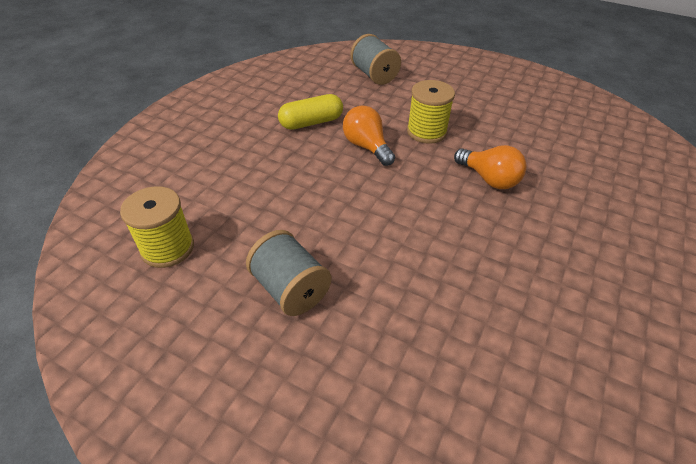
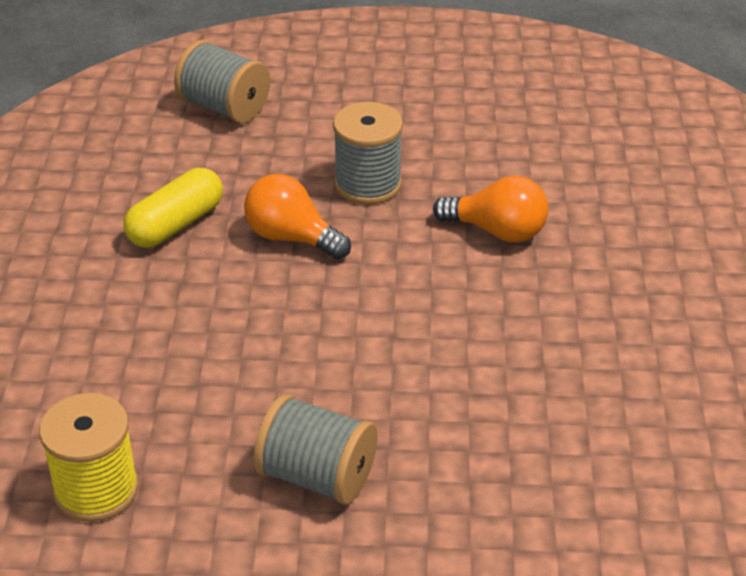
camera: 25 degrees left, 5 degrees down
yellow spool [407,80,455,144] -> grey spool [333,102,403,205]

